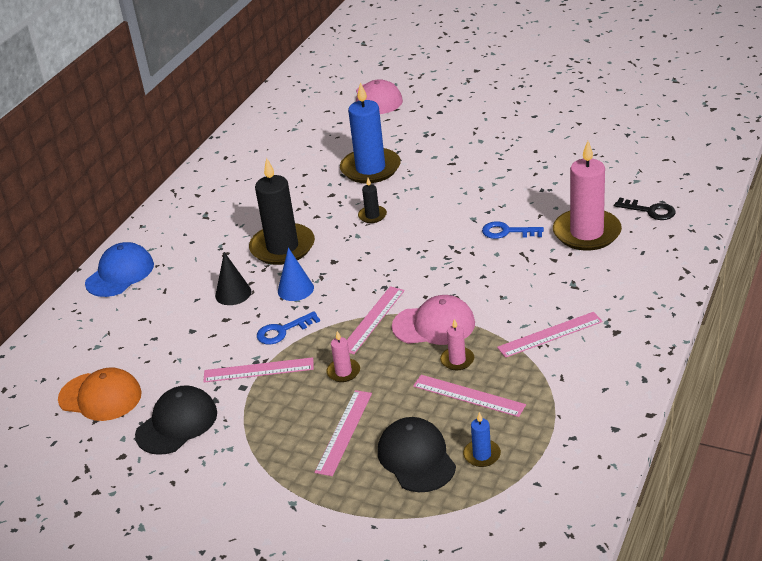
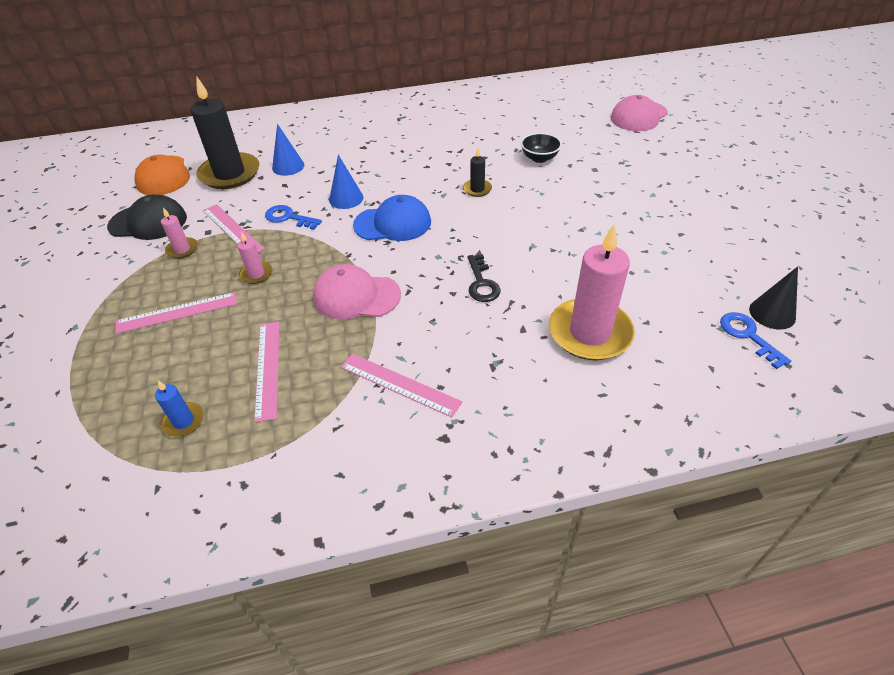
camera: 50 degrees right, 10 degrees up
blue cap [85,242,154,297] -> blue cap moved to [353,195,431,241]
black cone [215,252,251,305] -> black cone moved to [749,266,798,330]
black candle [249,158,315,265] -> black candle moved to [191,77,259,189]
blue candle [340,82,401,183] -> black bowl [521,133,562,163]
pink ruler [347,286,405,354] -> none
black cap [378,417,456,492] -> none
pink cap [392,295,475,345] -> pink cap turned 135 degrees clockwise [313,264,401,319]
pink candle [440,319,474,370] -> pink candle moved to [161,208,198,259]
blue key [482,221,544,239] -> blue key moved to [720,312,791,369]
black key [614,197,676,220] -> black key moved to [467,254,501,302]
none -> blue cone [272,124,304,176]

